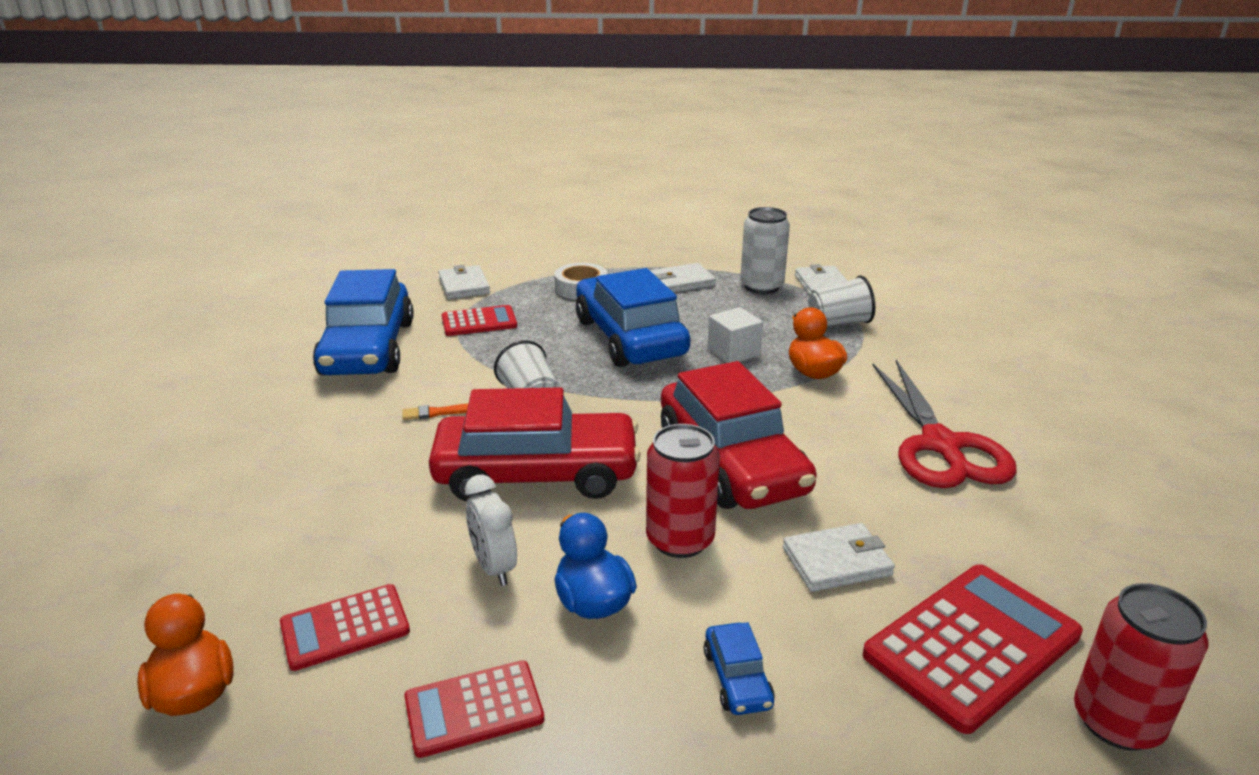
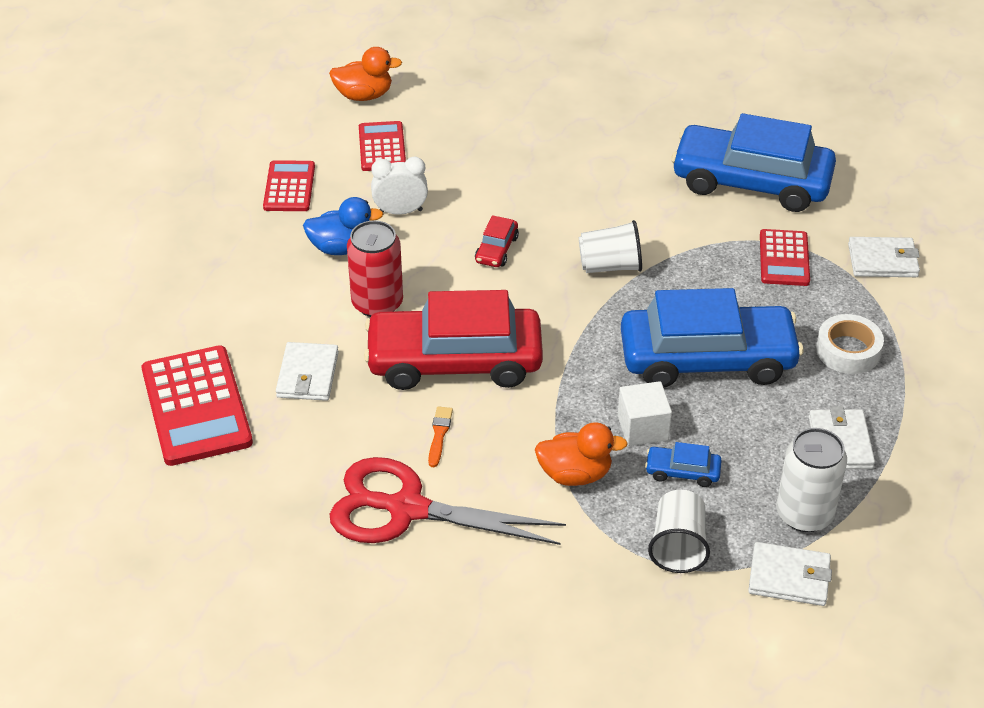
camera: 110 degrees right, 15 degrees up
orange brush [402,403,469,420] -> orange brush moved to [428,406,453,467]
red car [429,387,641,501] -> red car [475,215,519,267], size x0.40
blue car [704,622,775,715] -> blue car moved to [645,442,722,487]
red can [1074,583,1208,751] -> none

